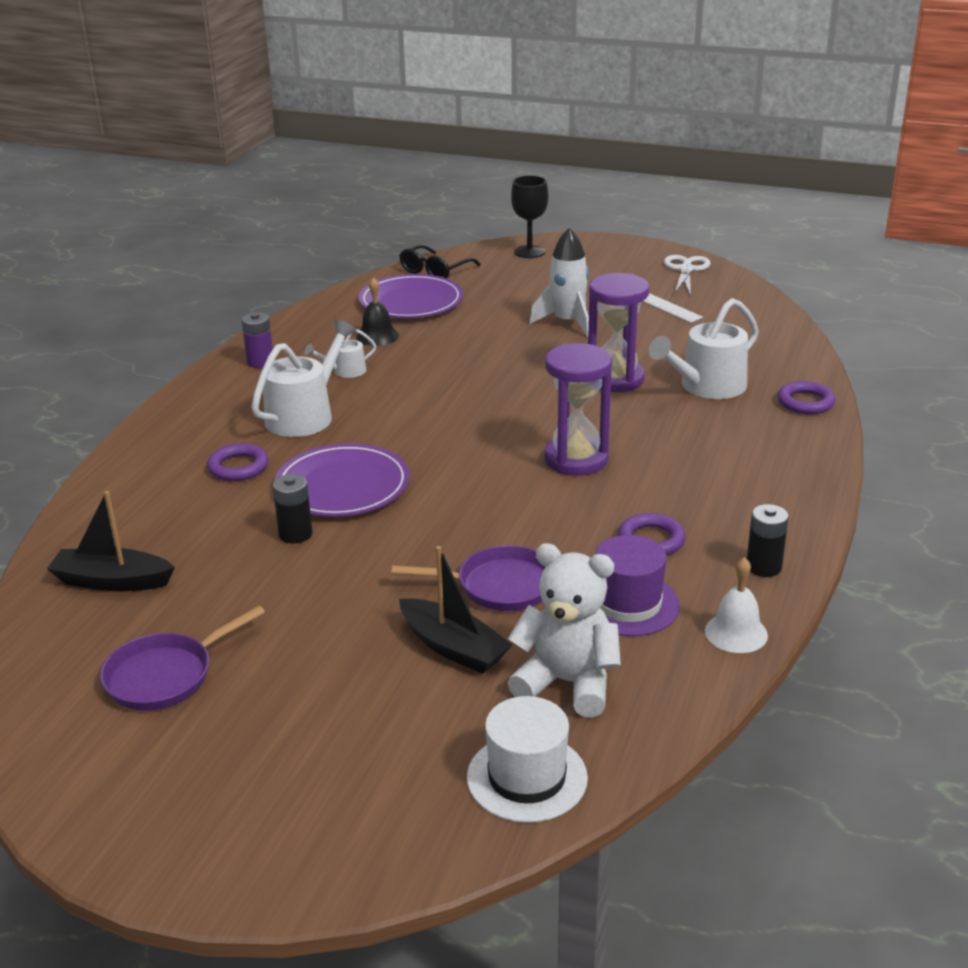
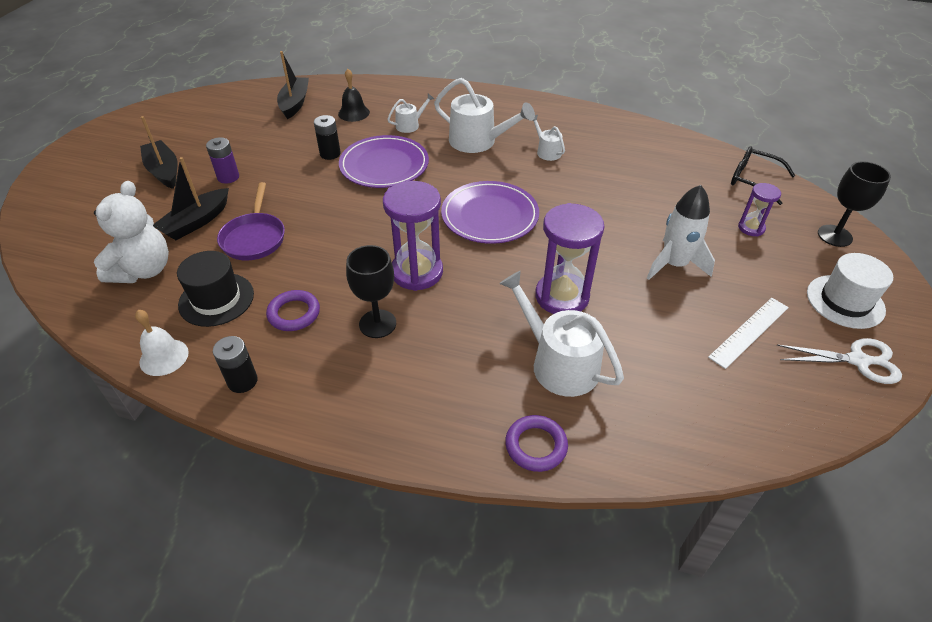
camera: 85 degrees right, 15 degrees up
purple pan [100,605,265,711] -> none
purple ring [207,443,268,481] -> white watering can [387,94,434,133]
purple battery [241,312,273,368] -> purple battery moved to [206,137,239,184]
black bell [356,277,399,346] -> black bell moved to [338,69,370,122]
purple plate [359,274,463,318] -> purple plate moved to [441,181,539,244]
white hat [467,696,588,823] -> white hat moved to [807,253,893,329]
purple hat [596,535,680,636] -> black hat [177,251,254,327]
none -> black boat [140,116,178,189]
none -> black goblet [346,245,396,338]
none -> purple hourglass [738,183,781,236]

